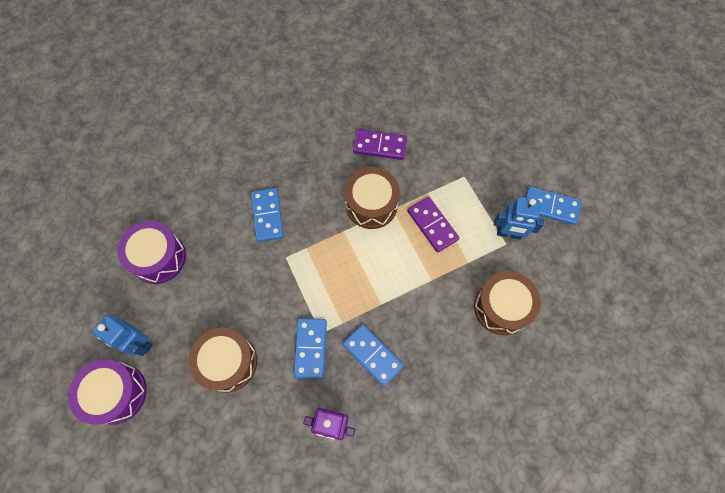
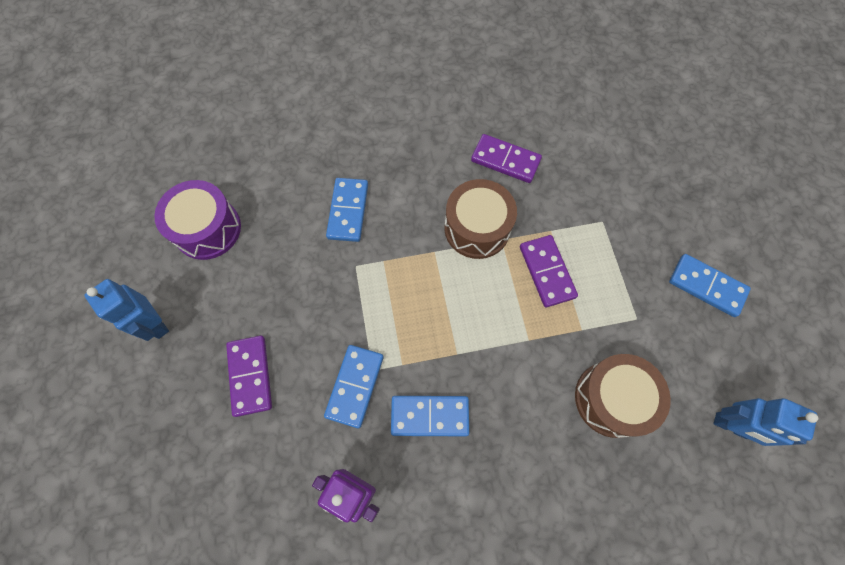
camera: 15 degrees right, 0 degrees up
purple drum [68,359,147,425] -> none
brown drum [188,328,257,393] -> purple domino [226,336,272,417]
blue domino [343,324,404,387] -> blue domino turned 60 degrees counterclockwise [391,396,469,436]
blue robot [494,197,544,240] -> blue robot moved to [713,398,818,446]

